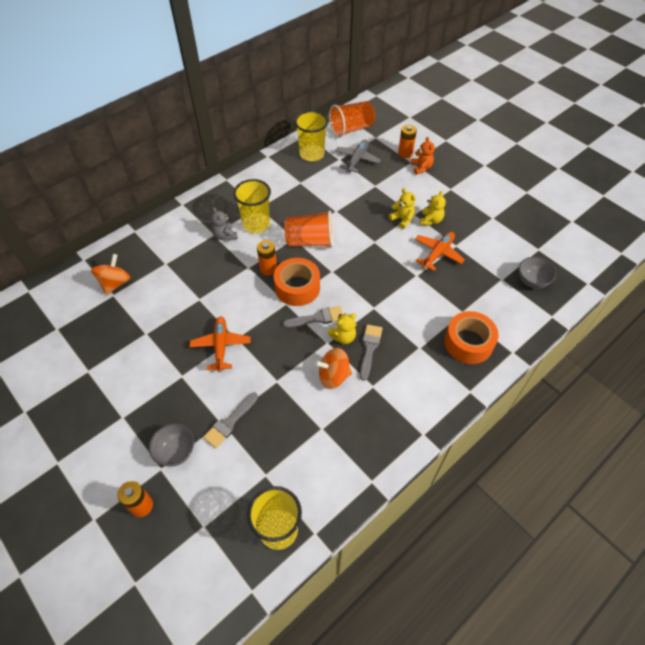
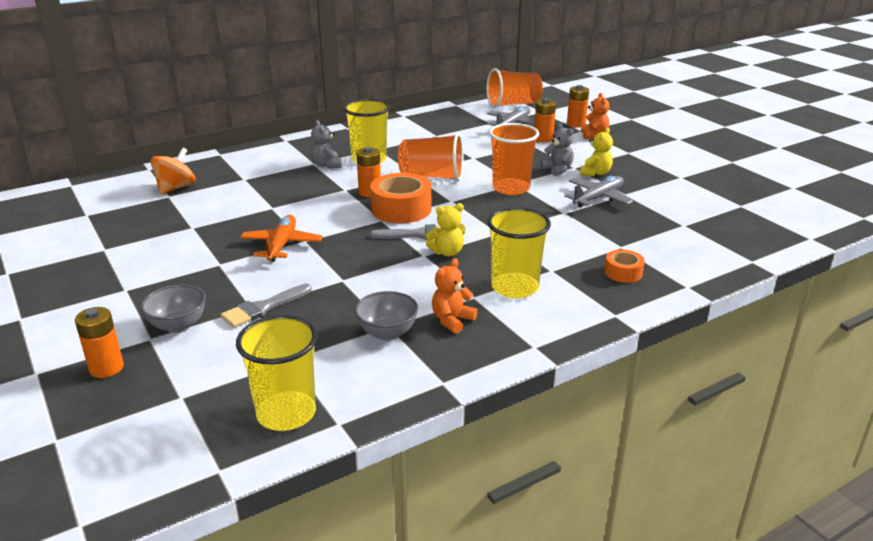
camera: 10 degrees right, 25 degrees down
yellow cup [295,110,328,161] -> yellow cup moved to [487,207,551,298]
orange spinning top [314,348,352,389] -> none
grey brush [360,324,383,381] -> none
yellow teddy bear [389,188,416,229] -> grey teddy bear [540,123,574,176]
orange plane [415,232,465,271] -> grey plane [564,176,633,207]
orange tape [444,311,499,364] -> orange tape [604,249,645,283], size x0.54
grey bowl [519,257,556,289] -> grey bowl moved to [355,291,418,341]
none -> orange teddy bear [432,258,477,334]
none -> orange cup [489,123,539,195]
none -> orange battery [534,98,556,142]

